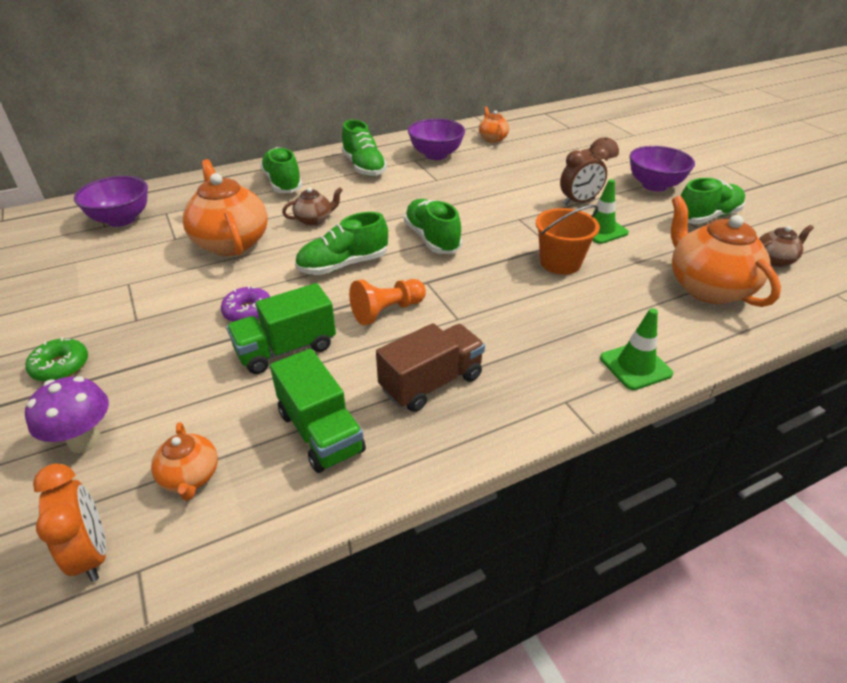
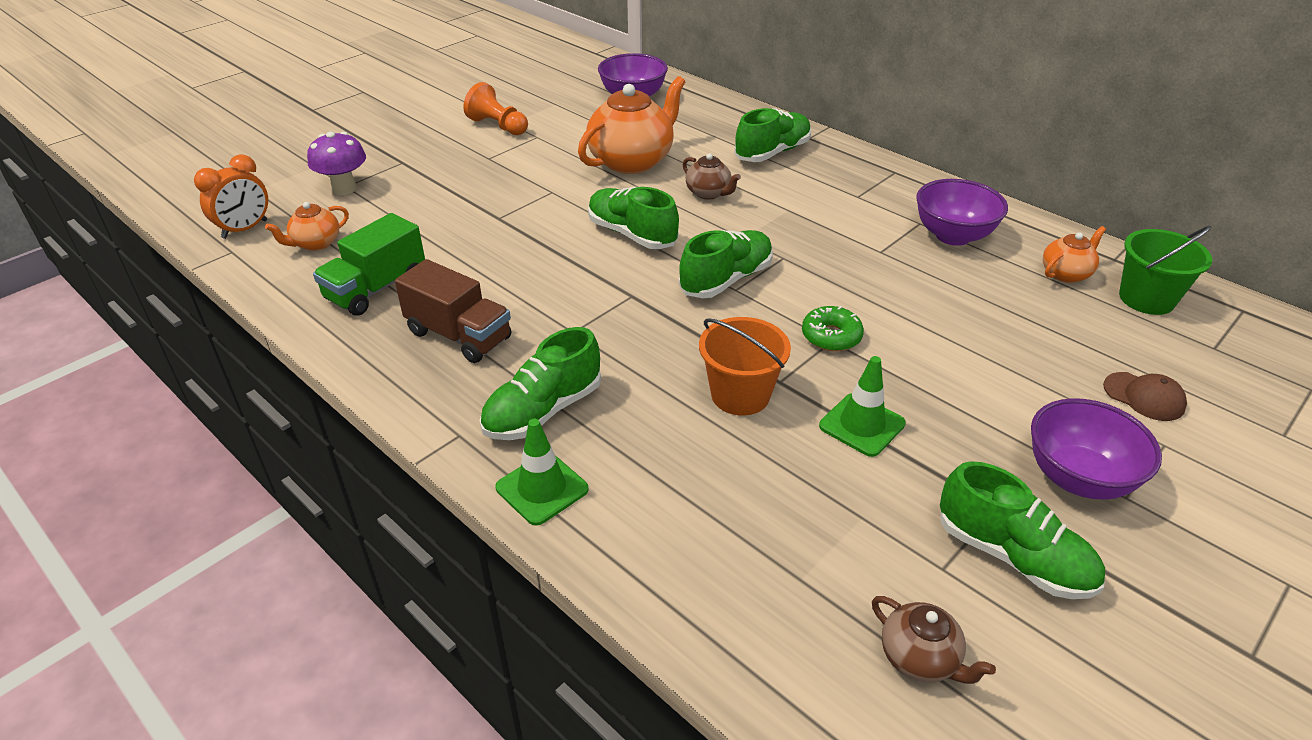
camera: 70 degrees right, 0 degrees up
green donut [25,337,88,382] -> green donut moved to [802,306,864,351]
purple donut [221,286,270,322] -> none
green truck [227,283,336,374] -> none
green shoe [342,120,387,176] -> green shoe moved to [480,327,601,440]
orange pawn [349,279,426,325] -> orange pawn moved to [463,82,528,135]
brown clock [560,146,609,205] -> none
orange teapot [671,196,781,307] -> none
none -> green bucket [1119,226,1212,315]

